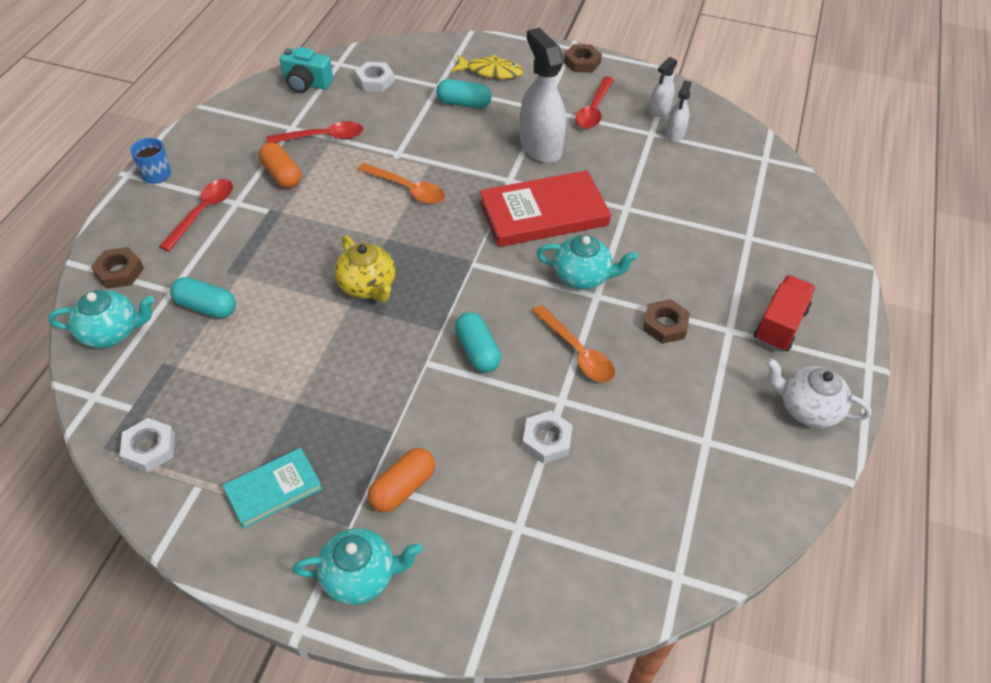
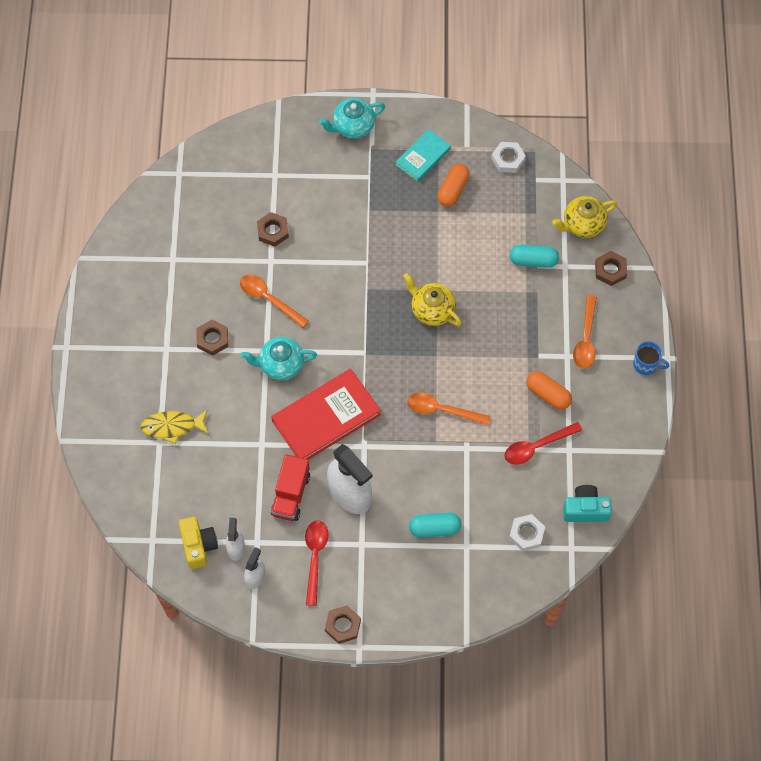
camera: 165 degrees right, 15 degrees up
turquoise teapot [48,290,154,348] -> yellow teapot [552,196,617,238]
red spoon [159,179,233,251] -> orange spoon [573,295,597,369]
orange capsule [368,448,435,512] -> orange capsule moved to [437,164,470,207]
yellow fish [451,55,524,79] -> yellow fish moved to [141,410,209,444]
turquoise capsule [455,312,501,373] -> none
white nut [522,411,573,463] -> brown nut [257,212,289,247]
red truck [754,275,816,352] -> red truck moved to [271,454,310,521]
white teapot [766,358,872,428] -> none
none -> yellow camera [179,517,218,569]

